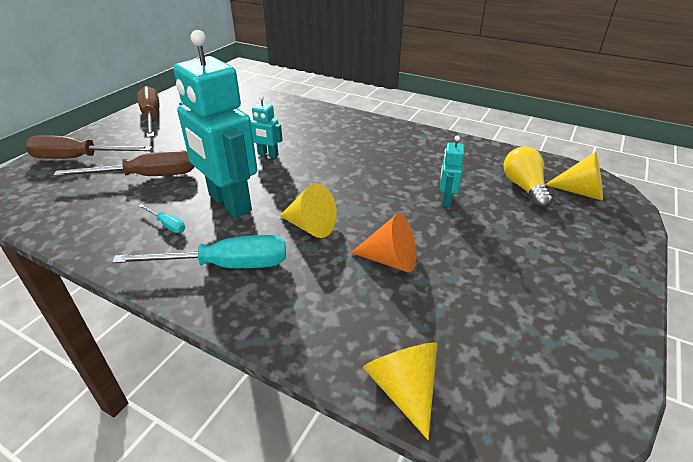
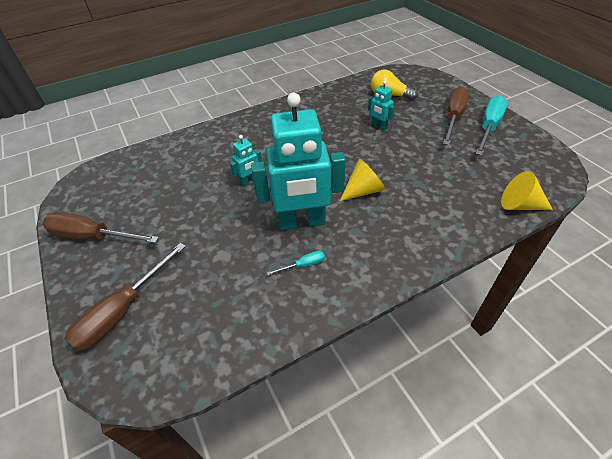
camera: 55 degrees left, 10 degrees up
brown screwdriver [54,150,194,176] -> brown screwdriver moved to [443,87,469,145]
turquoise screwdriver [112,235,286,268] -> turquoise screwdriver moved to [475,95,508,155]
orange cone [351,213,416,273] -> none
yellow cone [545,152,603,201] -> none

